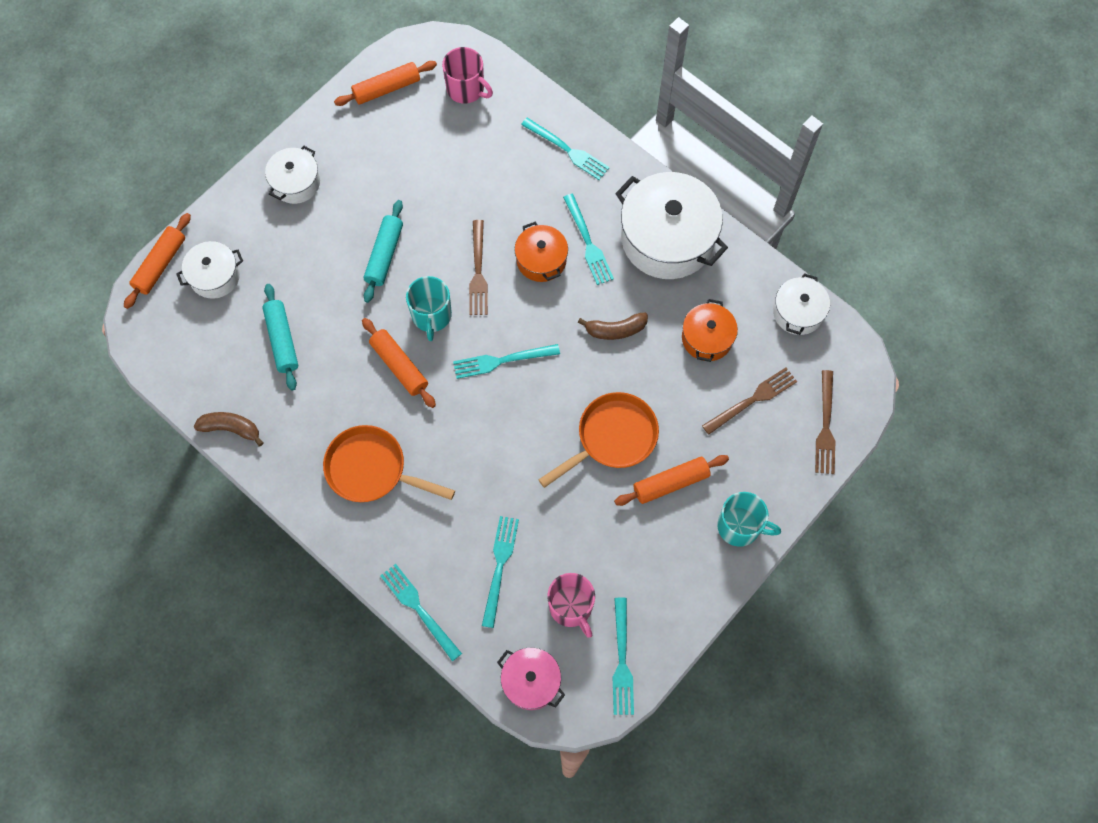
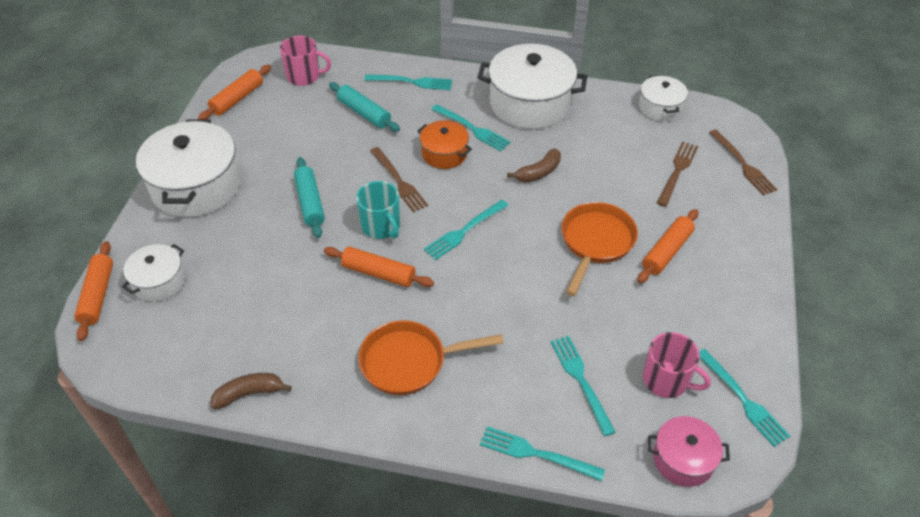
camera: 30 degrees left, 20 degrees down
turquoise rolling pin [262,284,298,391] -> turquoise rolling pin moved to [329,82,400,132]
white pot [265,146,320,204] -> white pot [136,119,241,217], size x1.88
orange pot [682,299,738,362] -> none
turquoise mug [717,492,781,547] -> none

